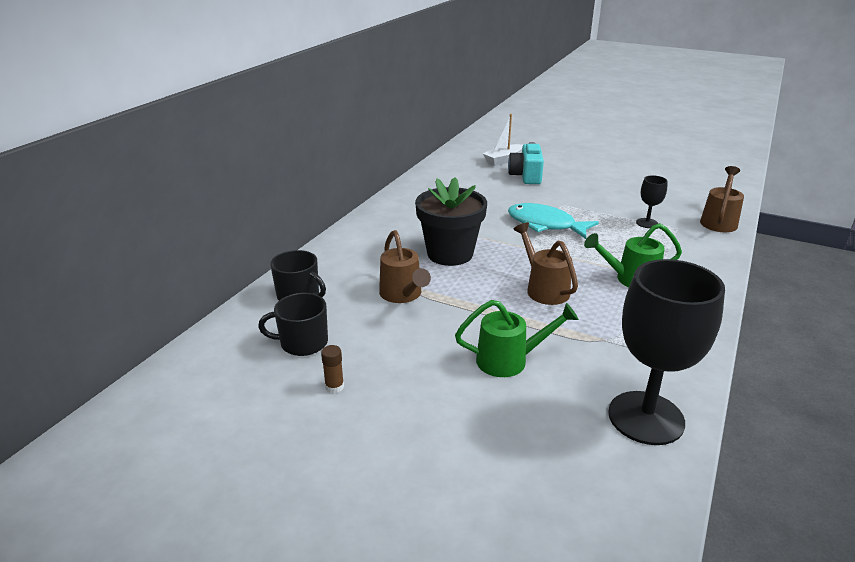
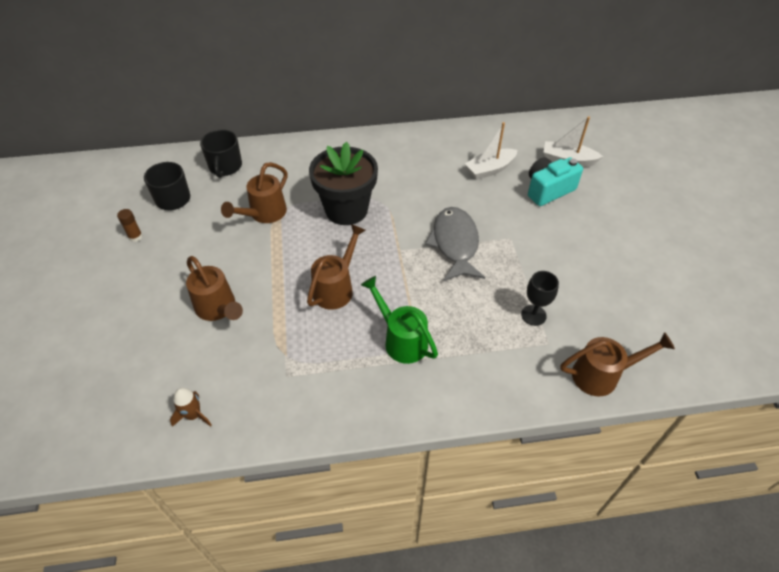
camera: 55 degrees right, 20 degrees up
green watering can [455,300,579,377] -> brown watering can [186,256,243,321]
turquoise fish [508,203,599,239] -> grey fish [425,207,485,281]
black goblet [608,259,725,445] -> brown rocket [170,388,212,427]
none -> white boat [465,122,517,180]

